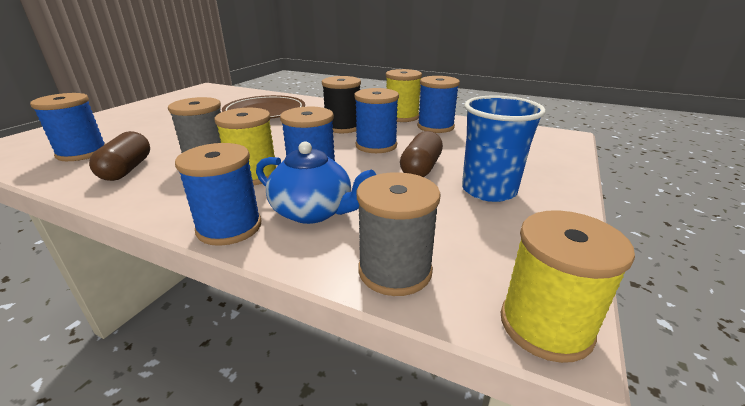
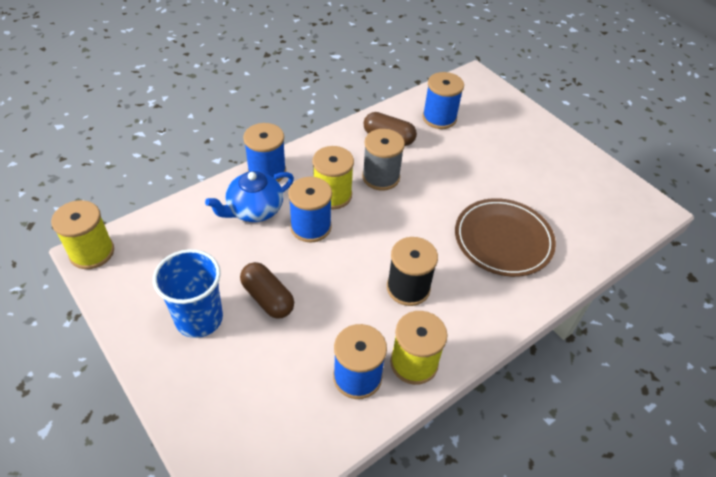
camera: 115 degrees right, 20 degrees up
blue spool [354,88,399,153] -> none
grey spool [357,172,441,296] -> none

